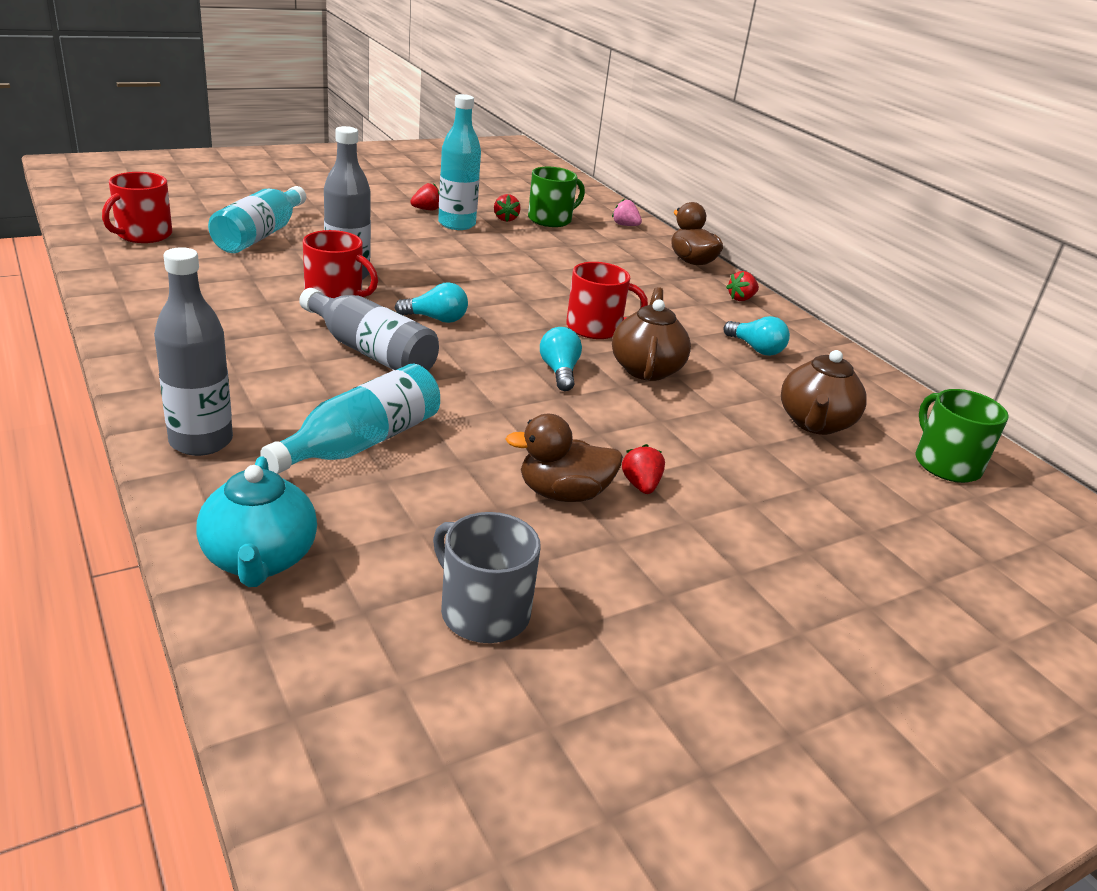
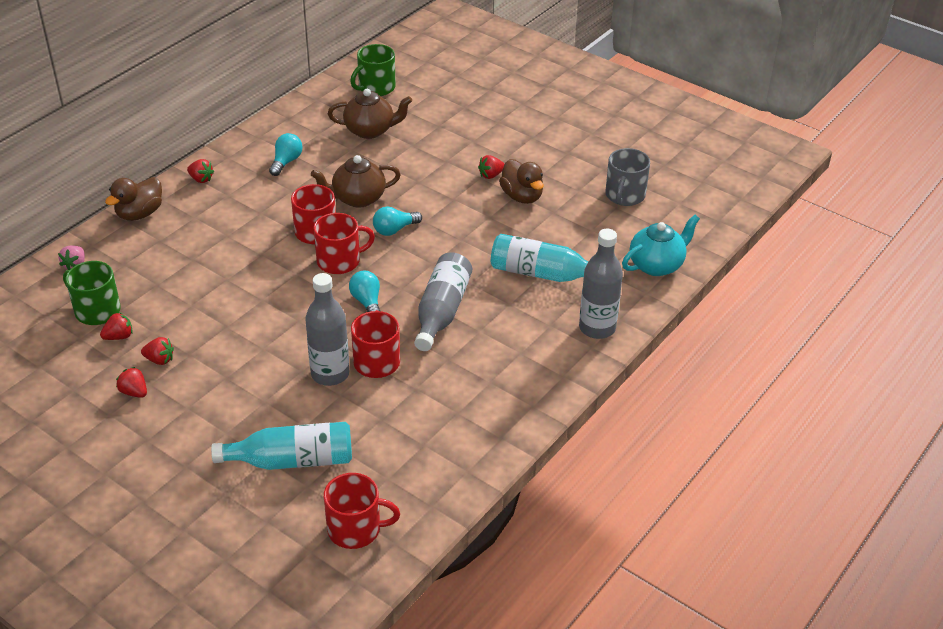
camera: 110 degrees left, 10 degrees up
turquoise bottle [438,94,481,230] -> red strawberry [141,337,174,365]
none -> red mug [314,213,375,274]

